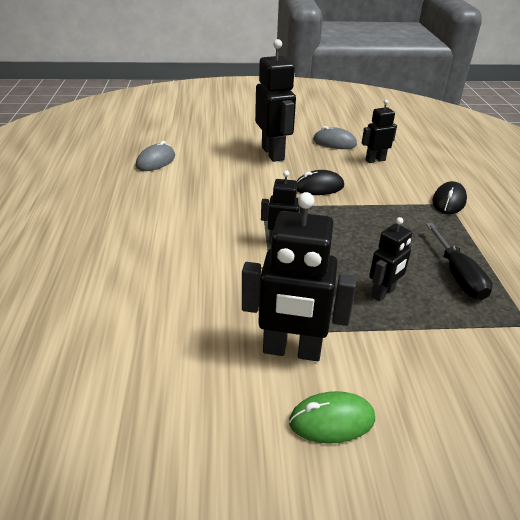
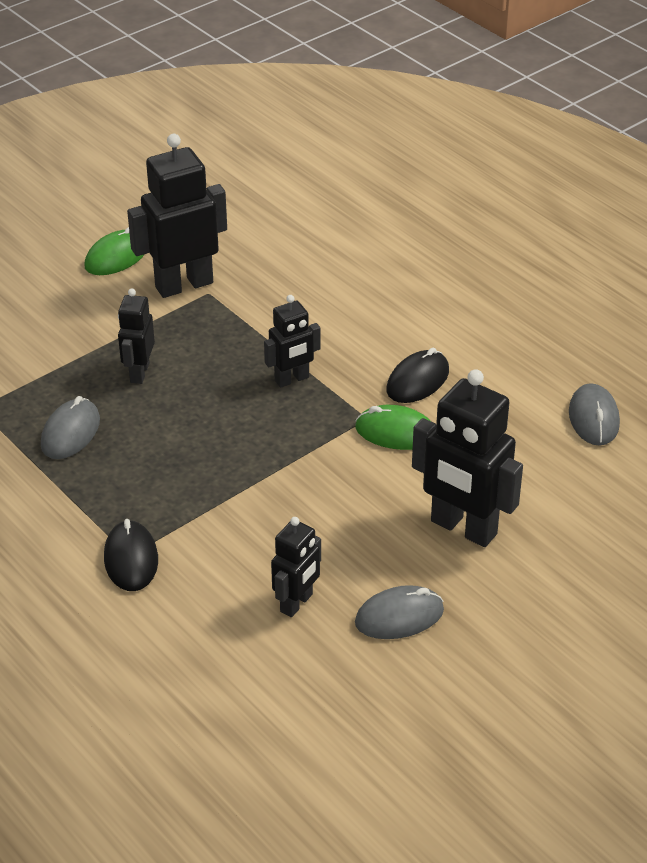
camera: 145 degrees right, 5 degrees up
black mouse [297,170,344,195] -> black mouse moved to [386,348,449,403]
black screwdriver [426,223,492,300] -> grey mouse [41,396,100,459]
none -> green mouse [355,405,430,450]

